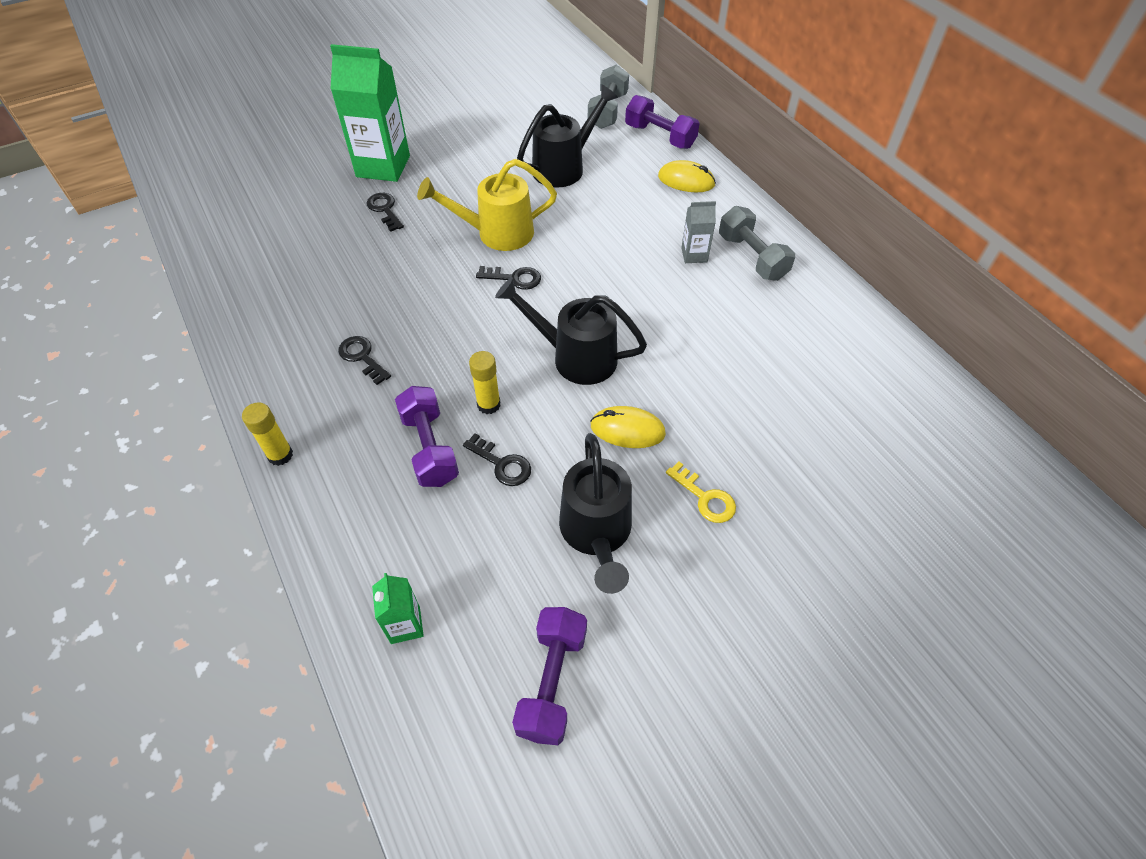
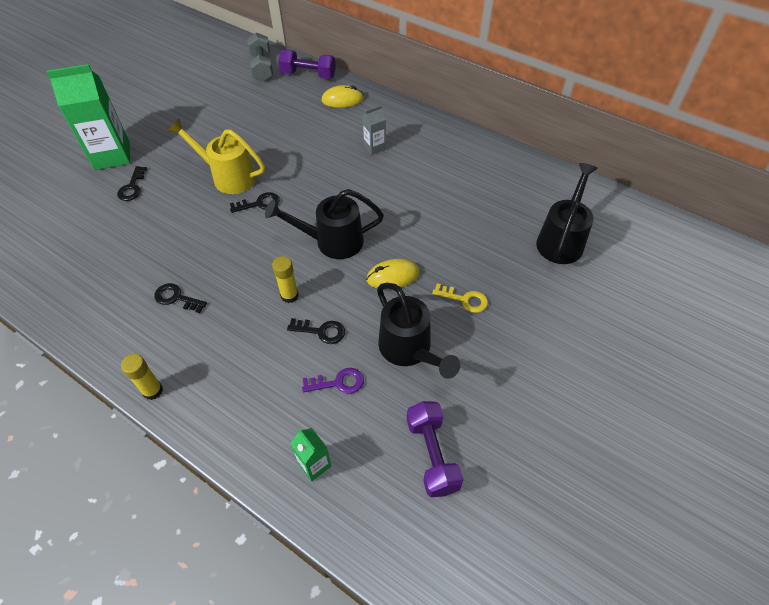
camera: 25 degrees left, 0 degrees up
black key [367,193,404,232] -> black key turned 120 degrees counterclockwise [117,166,147,201]
purple dumbbell [395,386,459,487] -> none
yellow watering can [417,159,557,251] -> yellow watering can turned 60 degrees clockwise [168,118,265,194]
black watering can [517,84,618,188] -> black watering can moved to [536,163,598,264]
grey dumbbell [719,206,795,281] -> none
none -> purple key [302,368,364,394]

